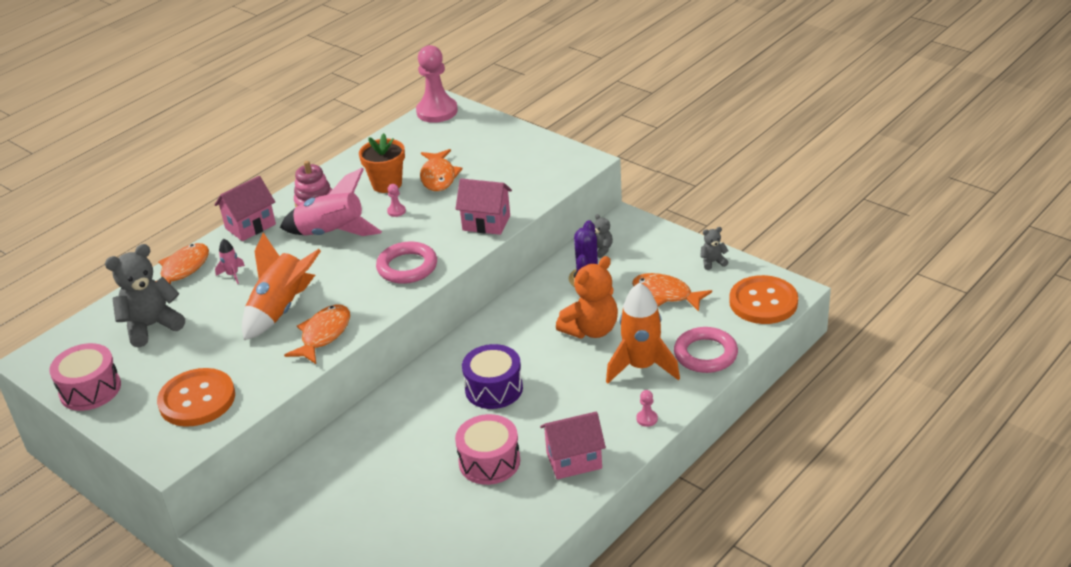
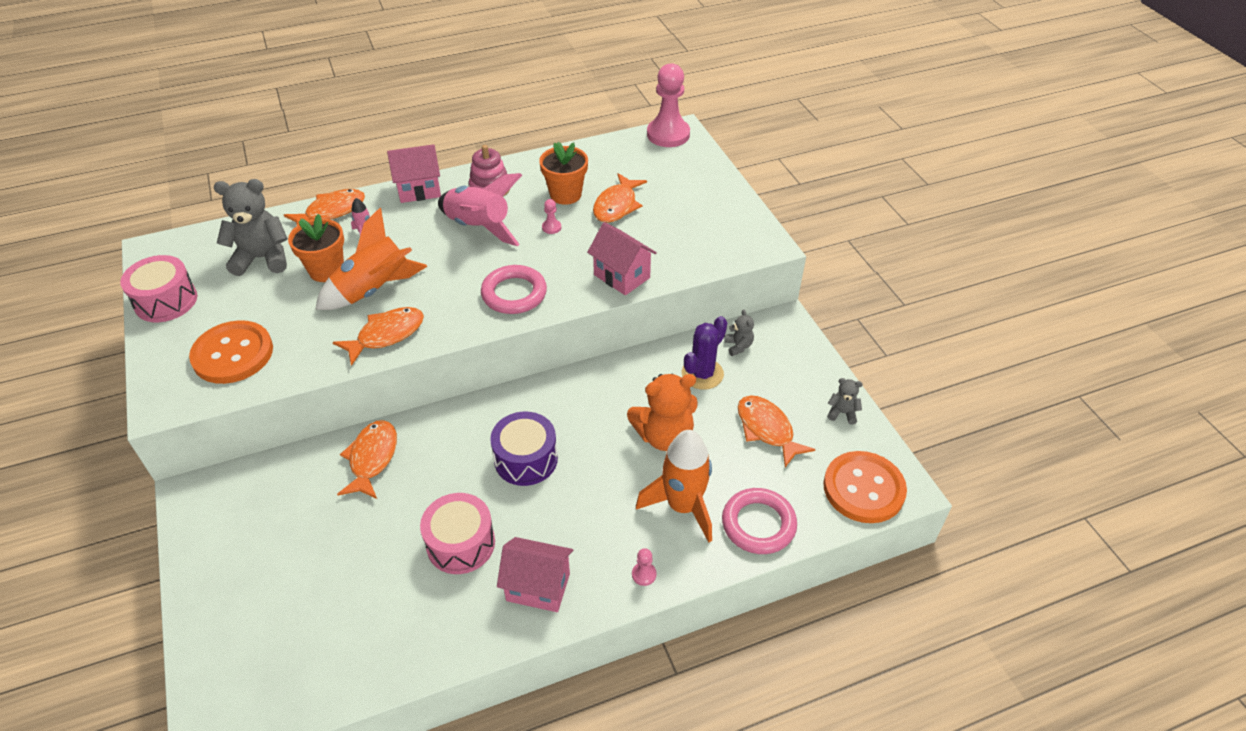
camera: 25 degrees right, 10 degrees up
none -> orange flower pot [288,214,344,282]
none -> orange fish [337,420,397,499]

